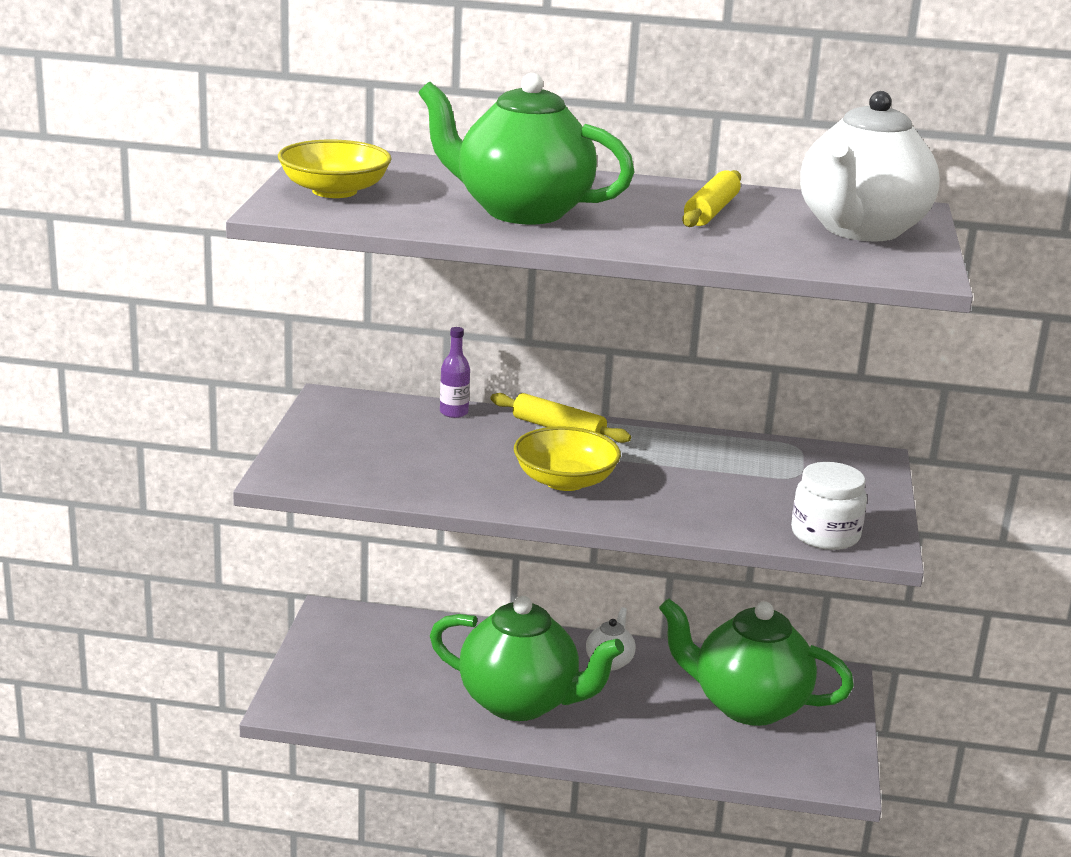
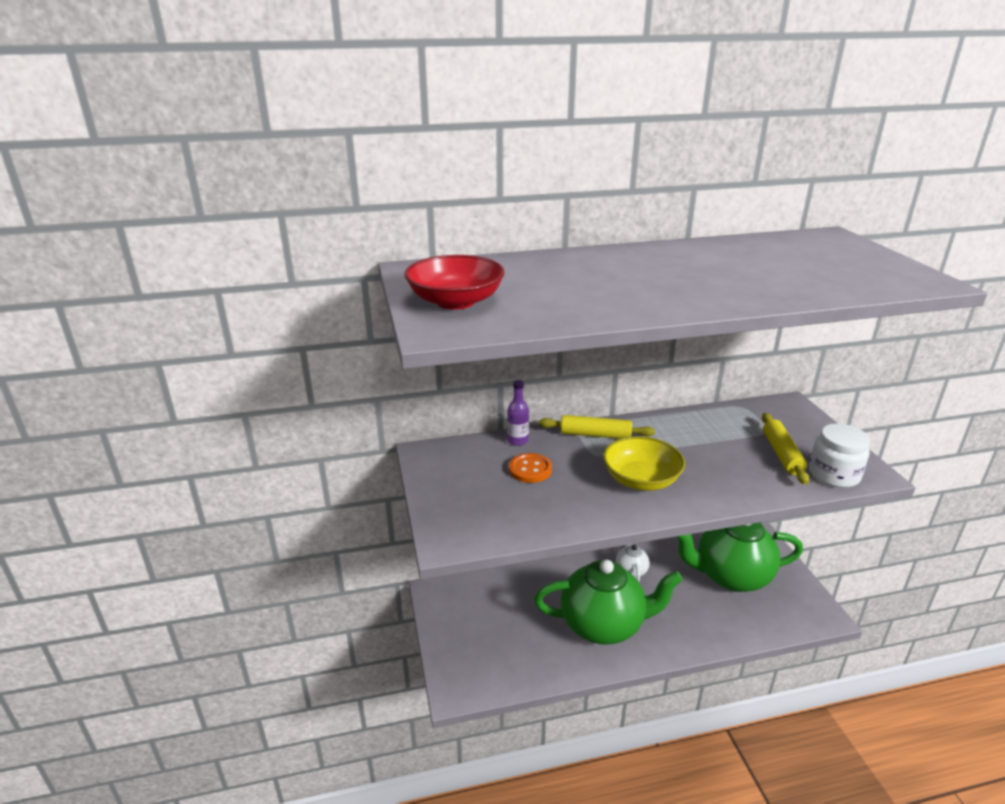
camera: 20 degrees left, 5 degrees up
yellow bowl [278,140,392,198] -> red bowl [404,255,505,310]
green teapot [418,73,635,224] -> none
yellow rolling pin [682,170,741,227] -> yellow rolling pin moved to [762,413,810,485]
white teapot [800,91,940,241] -> none
none -> orange button [509,453,552,483]

